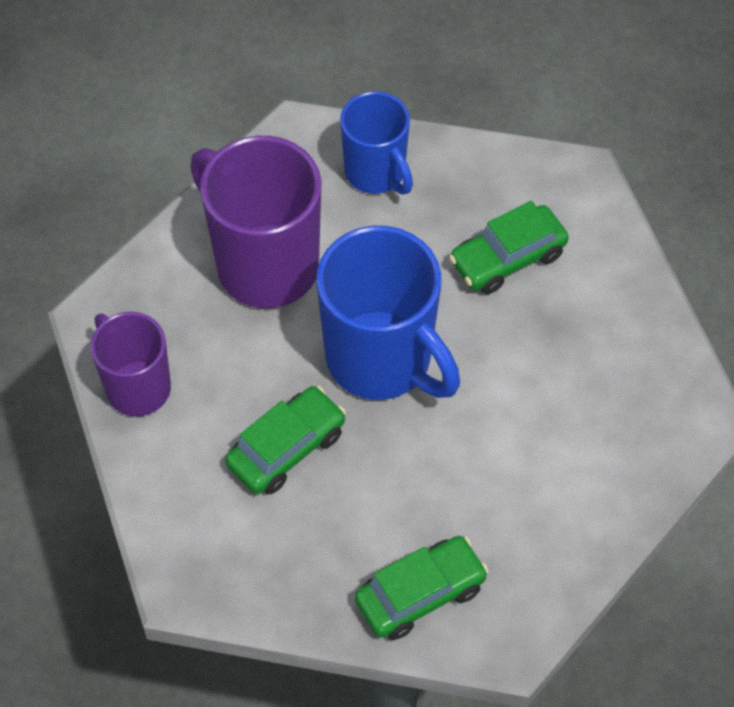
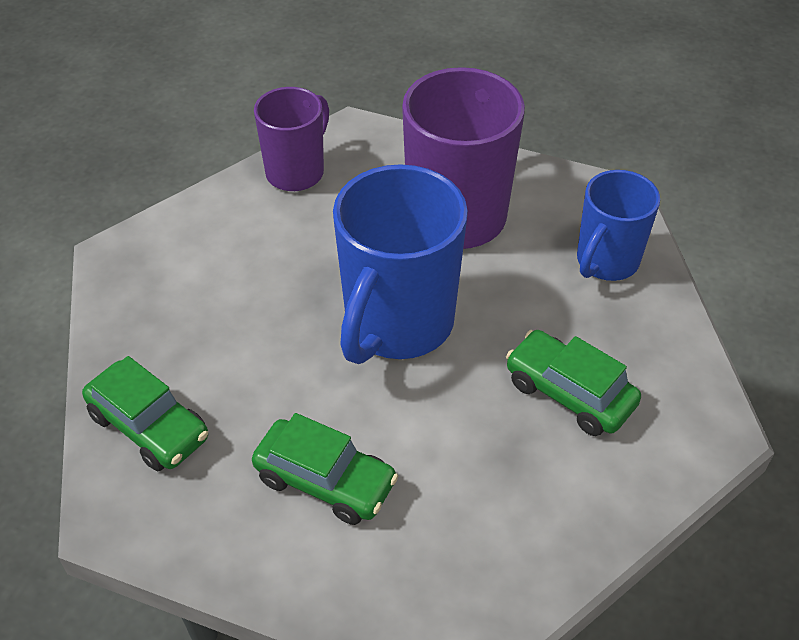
camera: 70 degrees right, 10 degrees down
green car [225,386,346,494] -> green car moved to [252,413,398,525]

